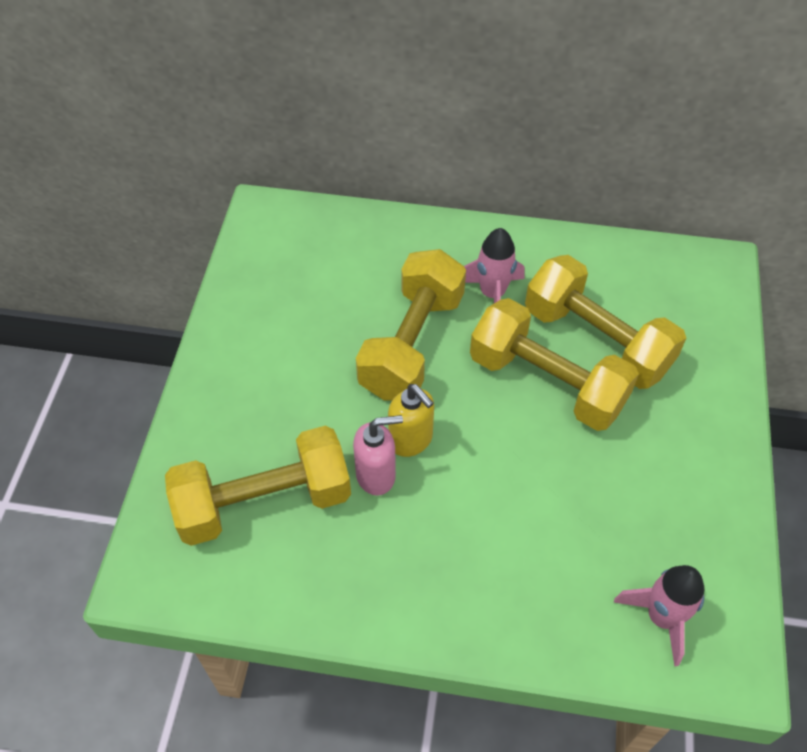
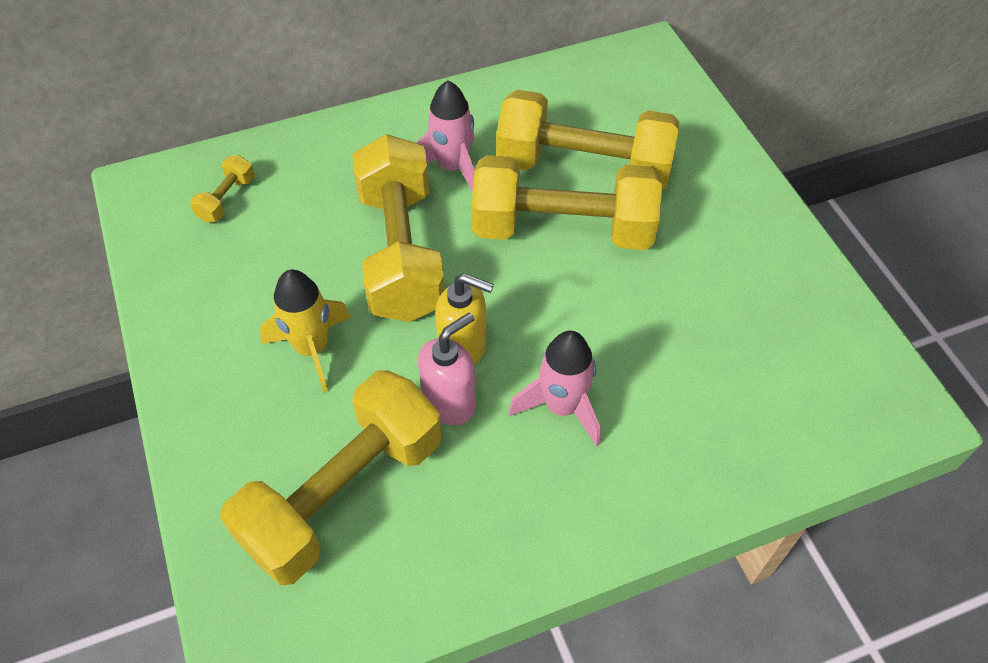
camera: 30 degrees left, 0 degrees up
pink rocket [613,565,704,666] -> pink rocket moved to [508,331,601,446]
none -> yellow dumbbell [190,155,255,223]
none -> yellow rocket [260,270,351,392]

